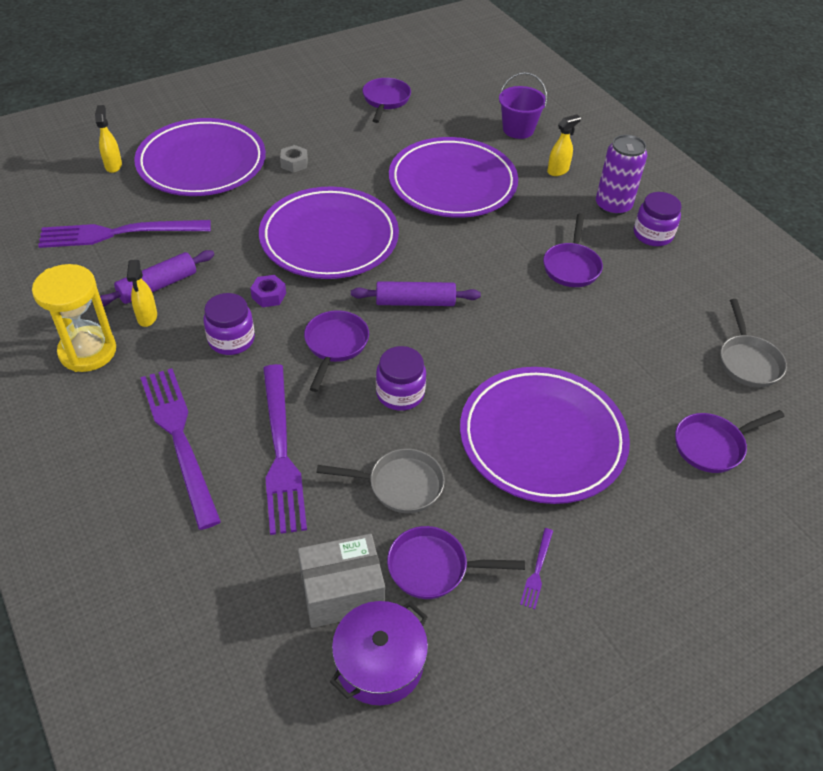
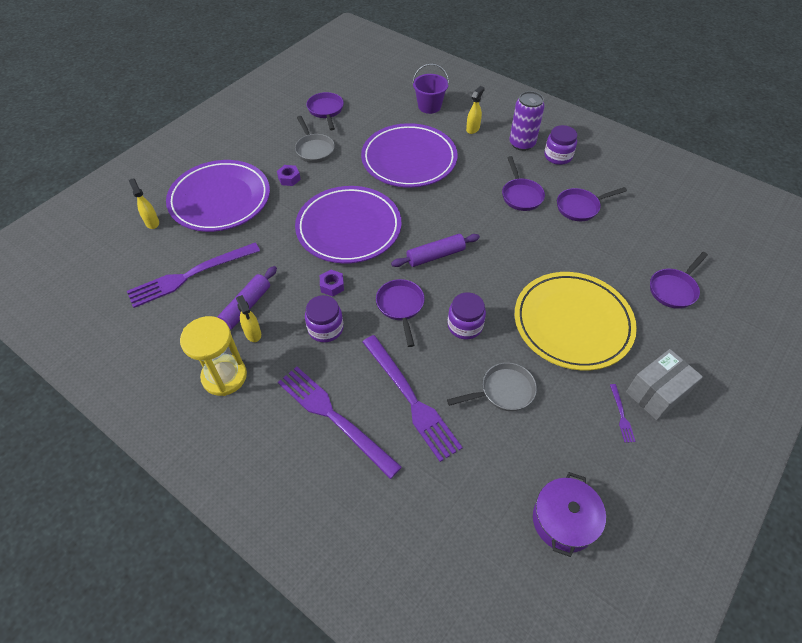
camera: 20 degrees left, 5 degrees up
grey nut [280,145,308,173] -> purple nut [277,165,301,186]
grey box [298,534,385,628] -> grey box moved to [626,349,703,420]
purple pan [387,526,525,599] -> purple pan moved to [557,187,627,221]
purple plate [460,367,630,504] -> yellow plate [515,272,637,371]
grey pan [720,299,787,387] -> grey pan moved to [295,116,335,163]

